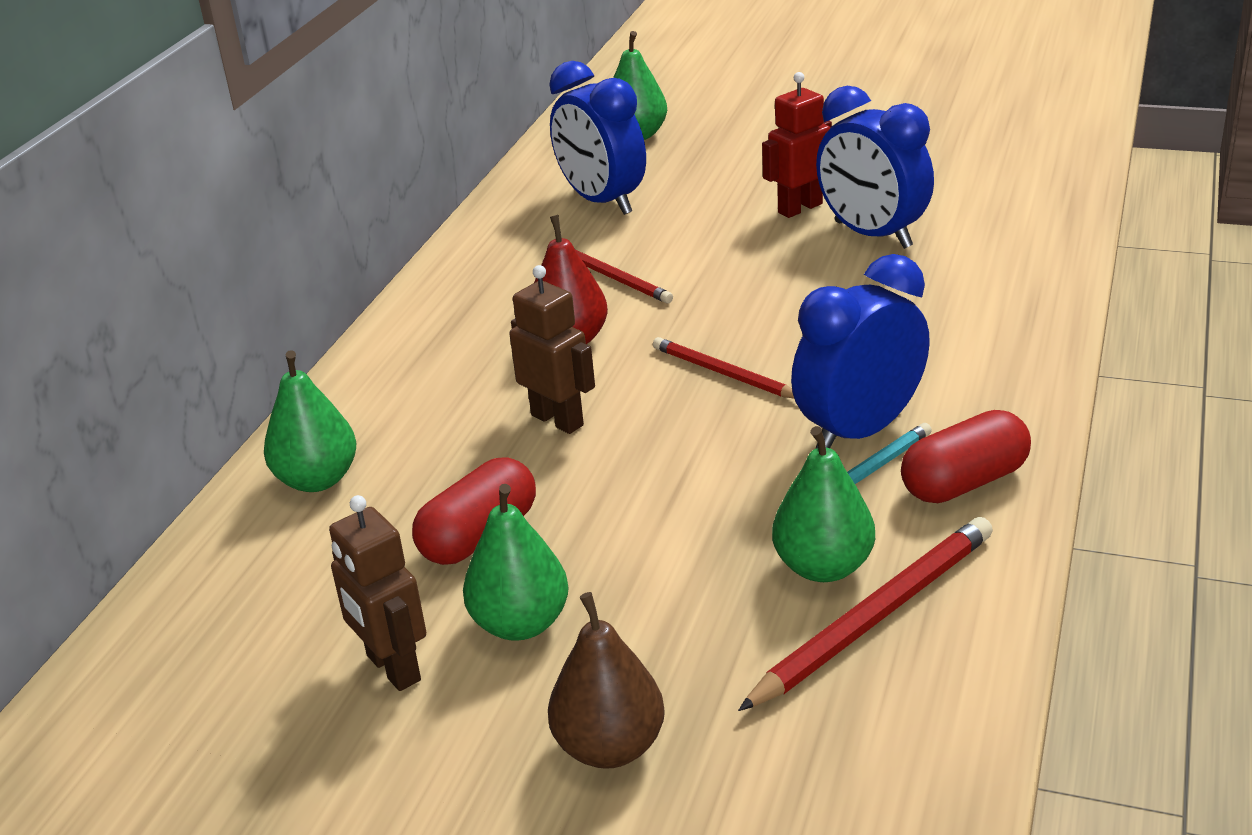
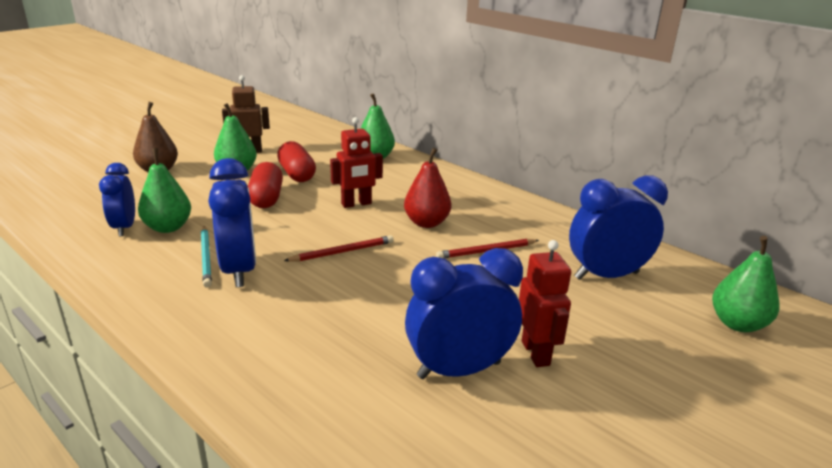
camera: 110 degrees right, 5 degrees down
brown robot [509,265,595,434] -> red robot [330,117,383,208]
red pencil [738,517,993,711] -> blue clock [99,163,135,236]
red capsule [901,410,1031,503] -> red capsule moved to [248,162,283,208]

